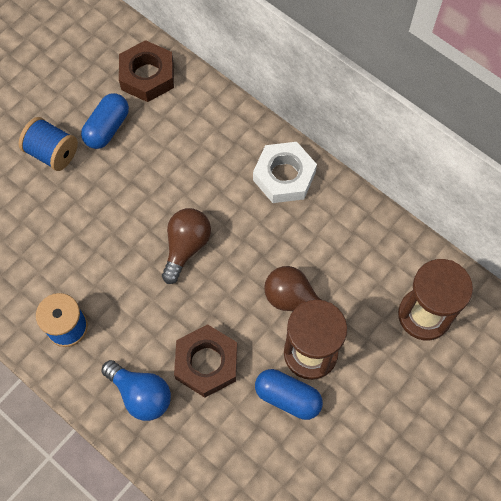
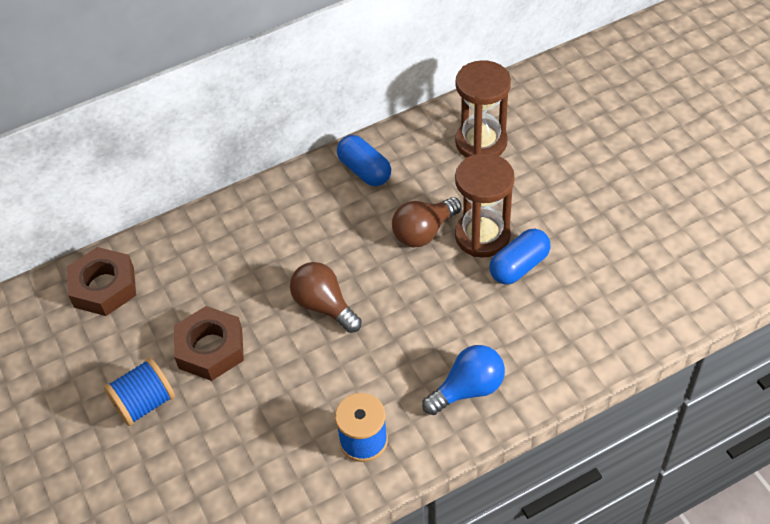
camera: 65 degrees left, 15 degrees down
blue capsule [81,93,129,149] -> blue capsule moved to [337,135,391,186]
brown nut [174,324,237,398] -> brown nut moved to [174,306,244,381]
white nut [253,142,317,203] -> none

